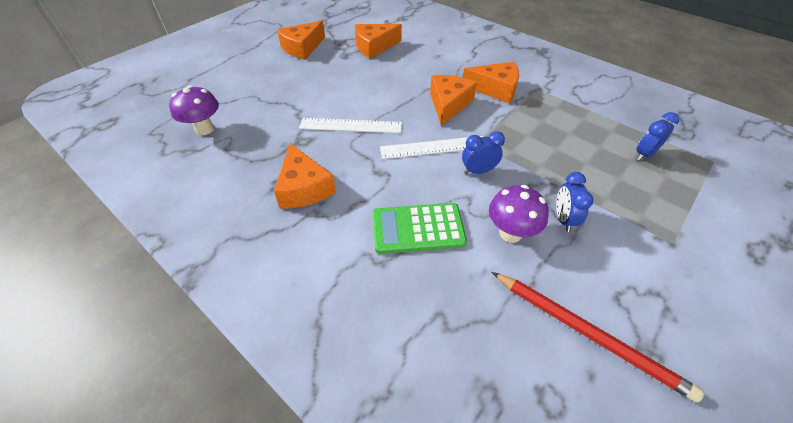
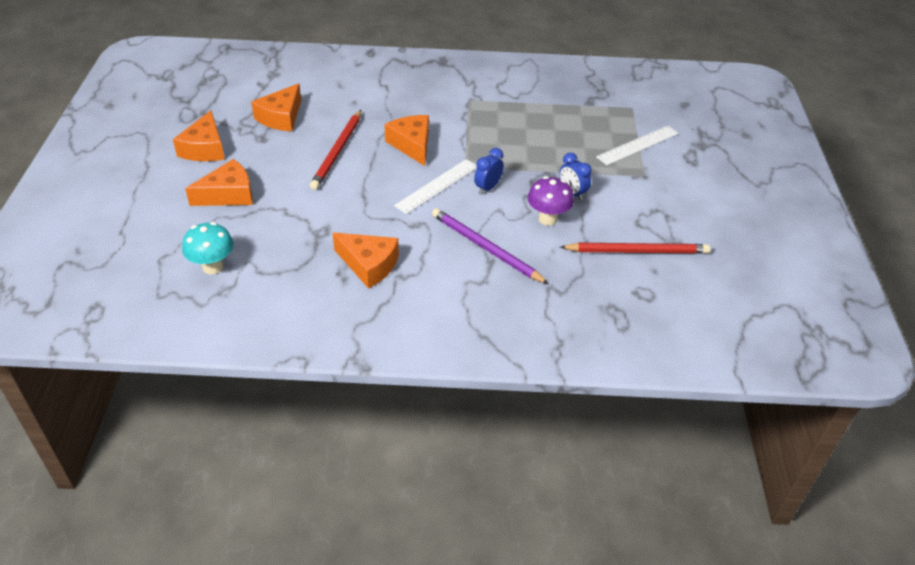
camera: 40 degrees left, 5 degrees down
purple mushroom [169,86,219,135] -> turquoise mushroom [182,222,234,275]
white ruler [299,118,402,133] -> white ruler moved to [596,126,679,165]
green calculator [372,203,467,254] -> purple pencil [432,208,549,284]
orange cheese [463,62,519,104] -> orange cheese moved to [185,159,253,206]
blue clock [636,112,679,161] -> none
none -> red pencil [310,110,361,190]

